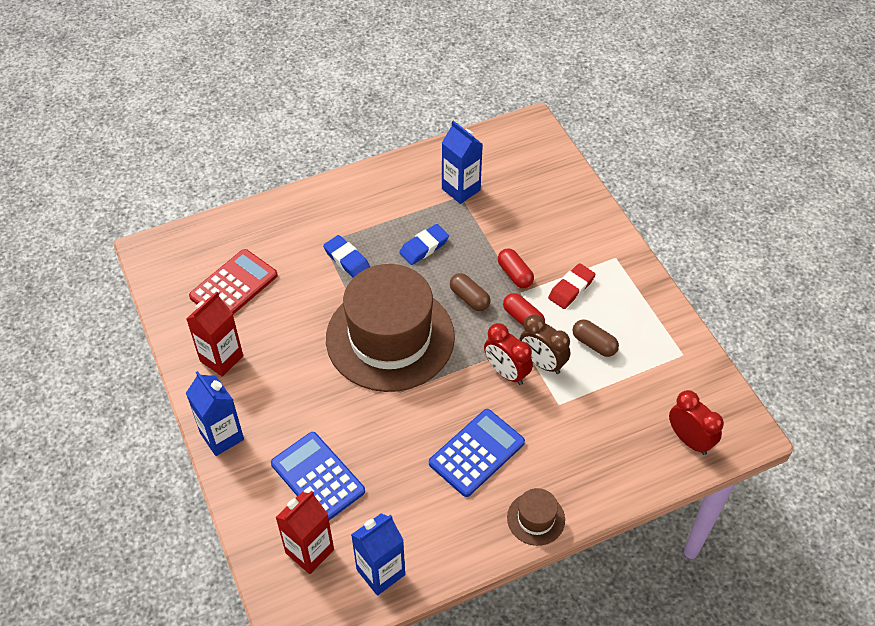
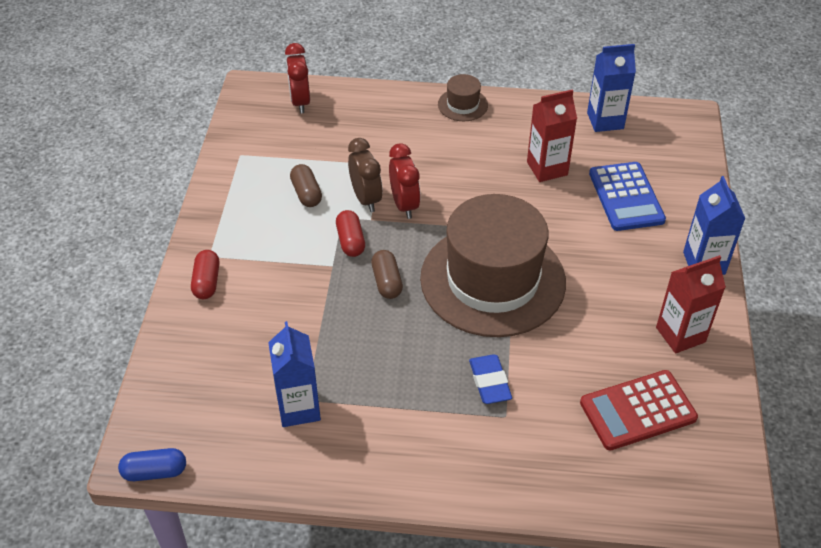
camera: 150 degrees left, 5 degrees down
red carton [275,491,334,574] -> red carton moved to [527,89,577,182]
blue eraser [399,224,449,265] -> none
blue calculator [429,409,525,497] -> none
red capsule [498,249,534,288] -> red capsule moved to [191,250,219,299]
red eraser [548,263,595,309] -> none
none -> blue capsule [118,448,186,481]

